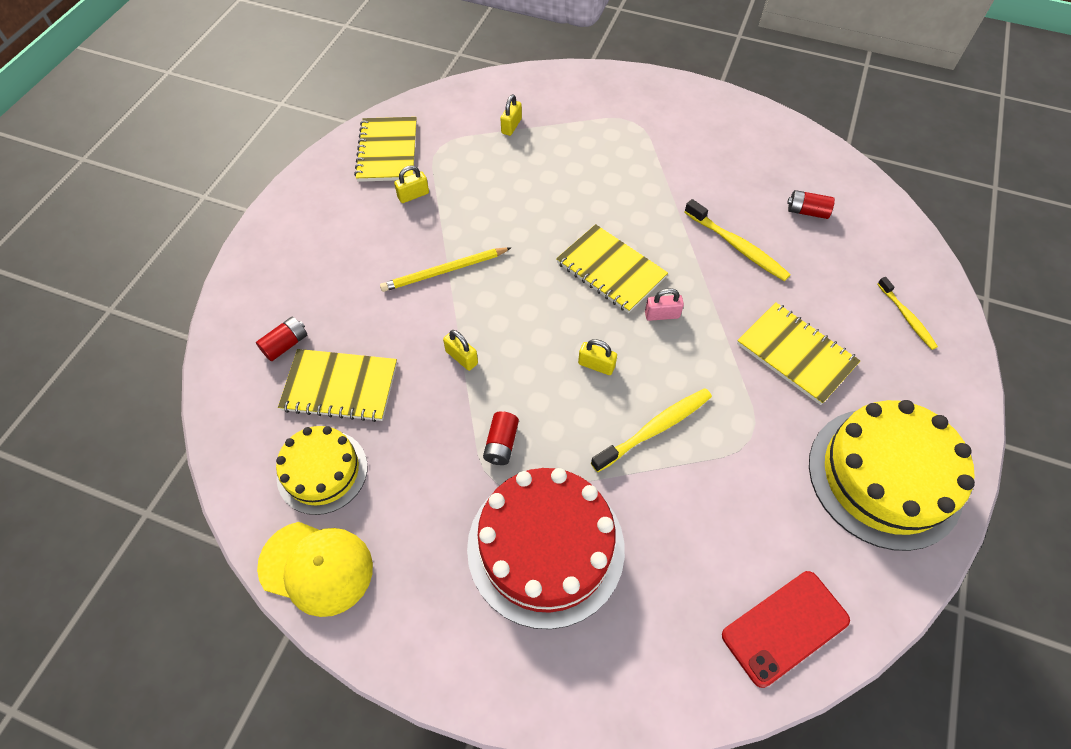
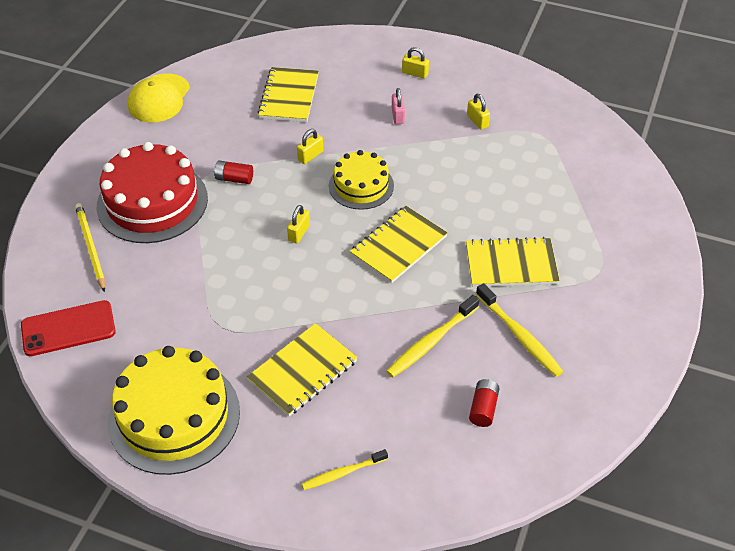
camera: 90 degrees right, 10 degrees down
red battery [256,316,307,361] -> none
yellow cake [276,426,368,515] -> yellow cake moved to [329,150,394,210]
yellow notebook [354,117,417,182] -> yellow notebook moved to [466,237,560,287]
yellow pencil [380,247,511,292] -> yellow pencil moved to [75,203,105,292]
yellow padlock [500,94,522,136] -> yellow padlock moved to [402,47,429,79]
yellow toothbrush [591,388,712,472] -> yellow toothbrush moved to [476,283,564,377]
pink padlock [645,288,684,321] -> pink padlock moved to [392,88,405,124]
red phone [722,571,850,688] -> red phone turned 75 degrees counterclockwise [21,300,116,356]

